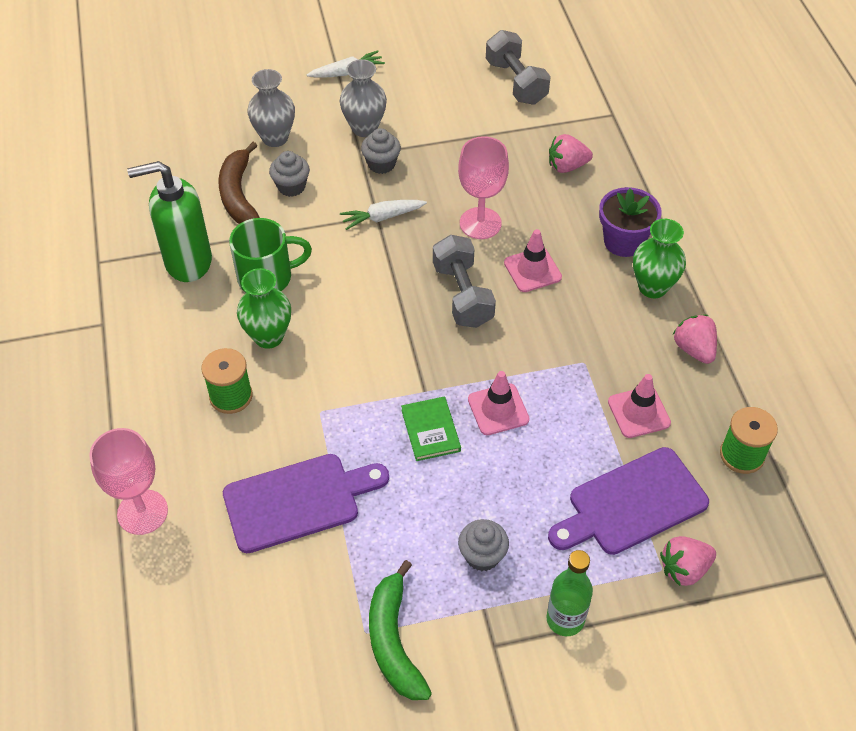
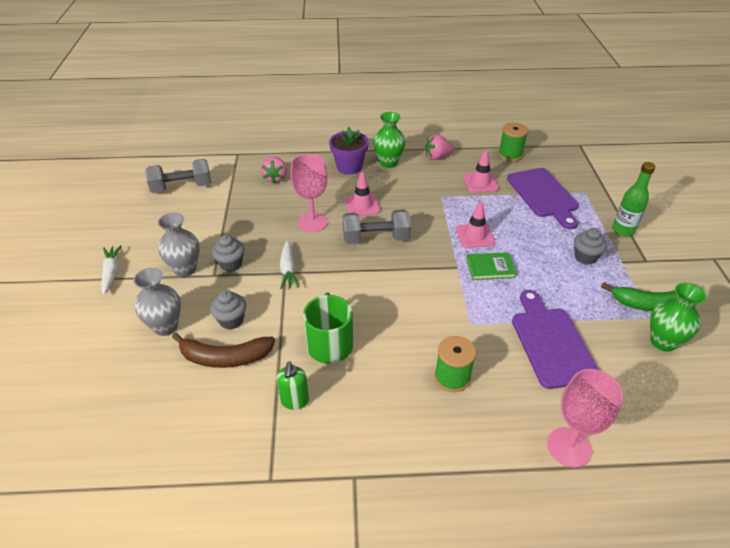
camera: 80 degrees left, 10 degrees down
green soap dispenser [127,161,212,282] -> green soap dispenser [276,361,309,410], size x0.51
green vase [237,268,291,349] -> green vase moved to [650,283,706,352]
pink strawberry [660,536,716,586] -> none

